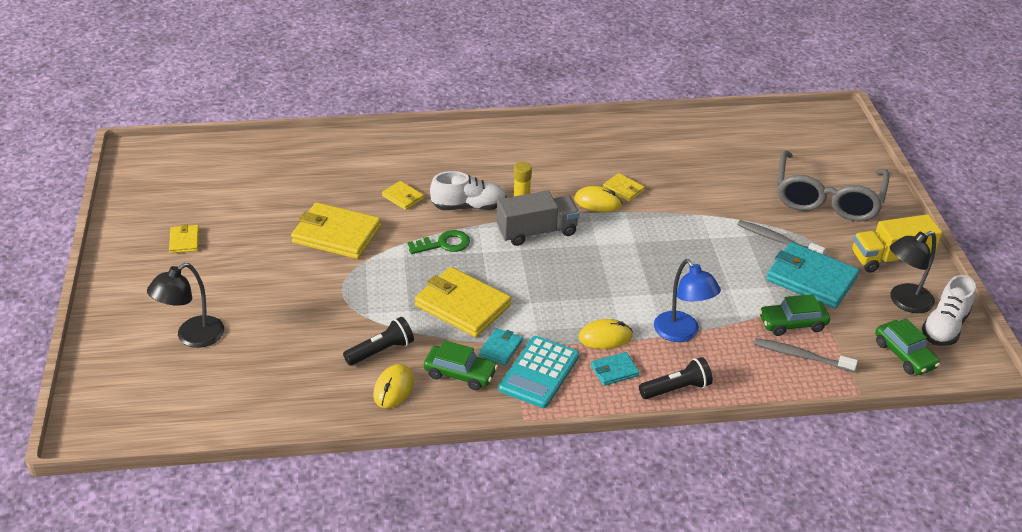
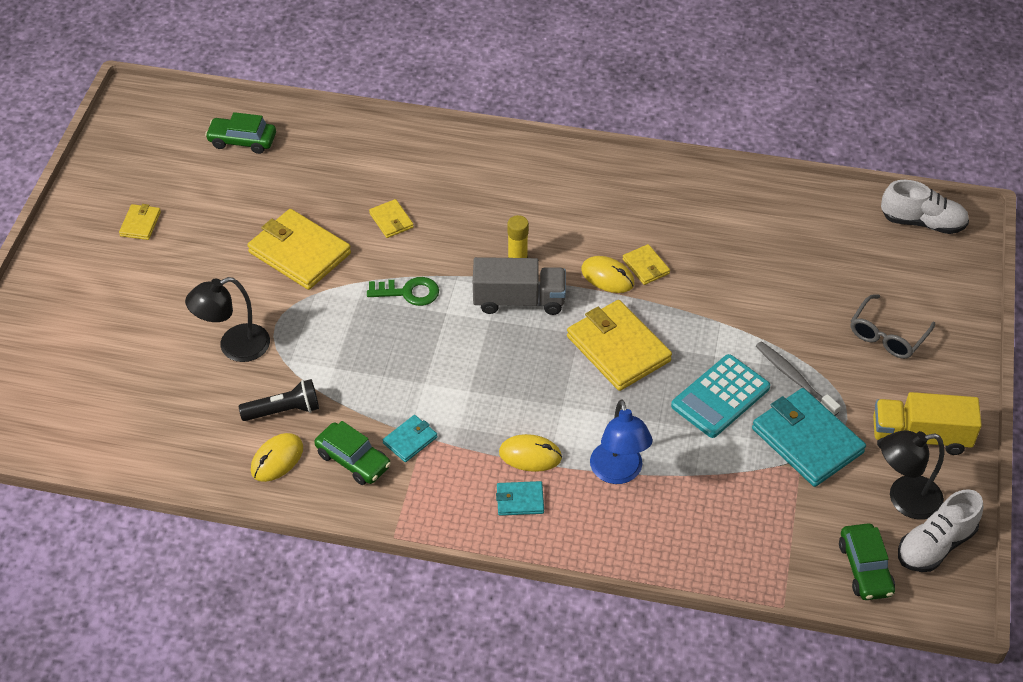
camera: 20 degrees right, 10 degrees up
black lamp [147,263,224,348] -> black lamp moved to [185,277,270,362]
yellow wallet [415,267,511,337] -> yellow wallet moved to [567,300,672,391]
white shoe [430,171,507,210] -> white shoe moved to [881,180,969,234]
turquoise calculator [499,336,579,408] -> turquoise calculator moved to [671,354,770,438]
black flashlight [639,357,713,399] -> none
grey toothbrush [754,338,858,372] -> none
green car [759,294,830,336] -> green car moved to [205,112,276,154]
grey glasses [777,151,890,221] -> grey glasses [851,294,935,359], size x0.54

